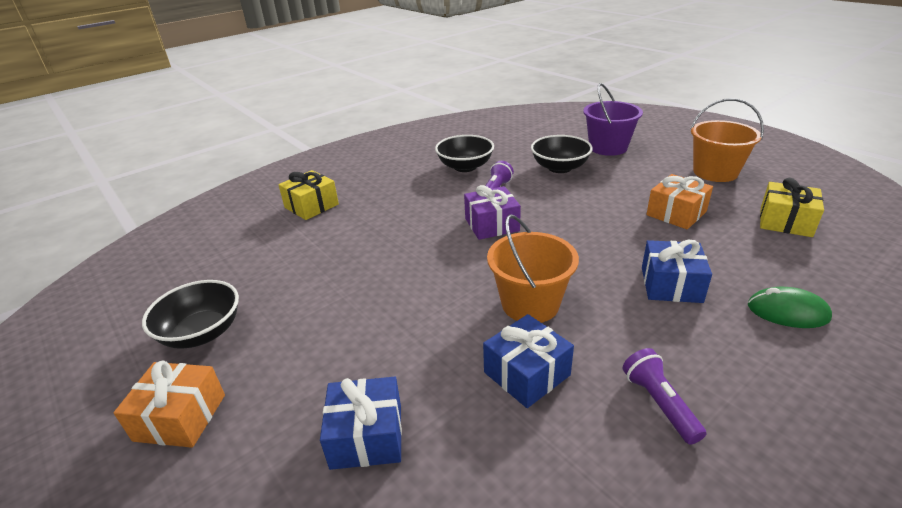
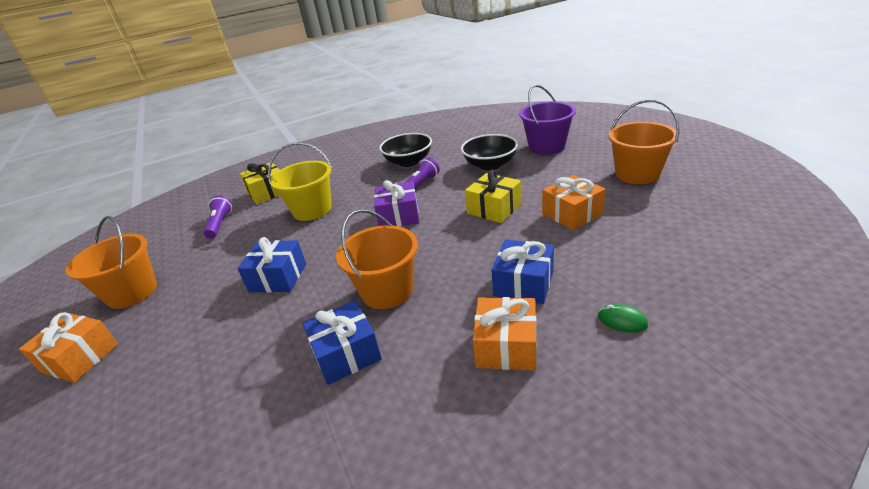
camera: 15 degrees right, 0 degrees up
black bowl [142,280,239,349] -> orange bucket [66,216,157,309]
blue gift [320,377,402,470] -> blue gift moved to [237,237,306,293]
purple flashlight [622,348,707,445] -> purple flashlight moved to [203,195,232,239]
green mouse [748,287,832,328] -> green mouse [598,304,648,333], size x0.63
yellow gift [760,178,824,237] -> yellow gift moved to [465,170,522,223]
none -> yellow bucket [268,142,332,221]
none -> orange gift [473,297,537,370]

